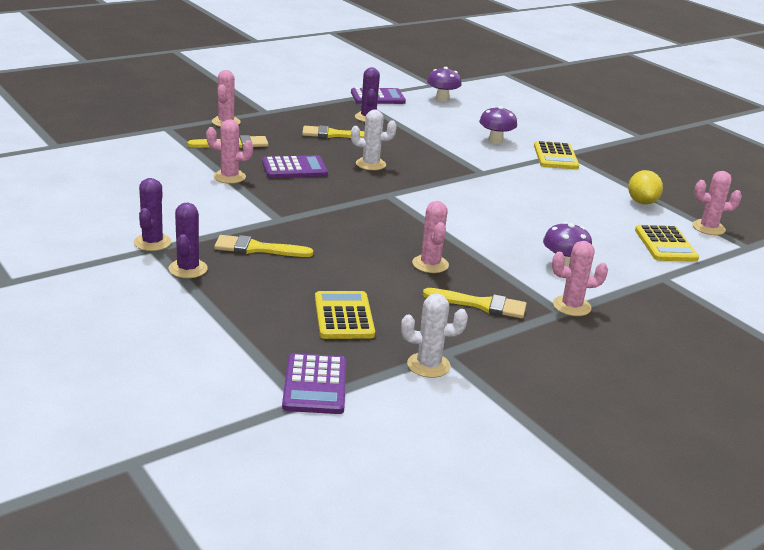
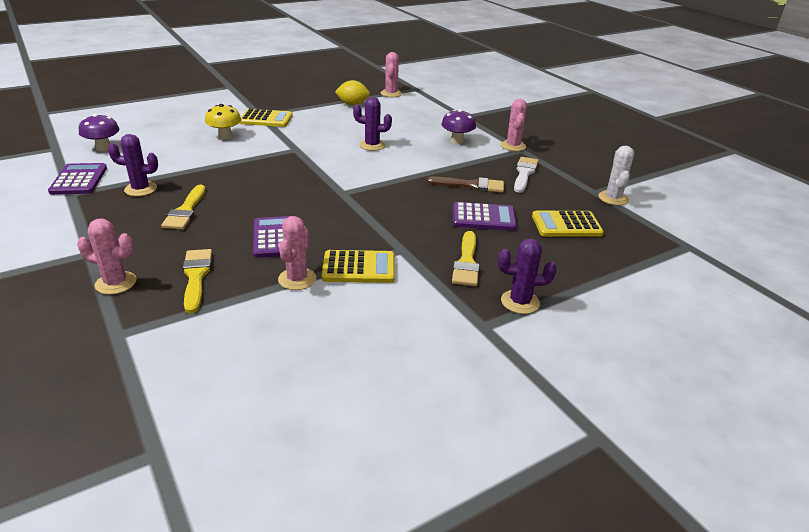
camera: 85 degrees left, 5 degrees up
purple cactus [134,178,171,251] -> purple cactus moved to [353,97,392,151]
purple calculator [282,353,346,414] -> purple calculator moved to [453,202,517,231]
white cactus [351,110,397,170] -> none
pink cactus [412,201,449,273] -> brown brush [427,176,504,193]
yellow brush [423,288,526,319] -> white brush [514,157,538,193]
purple mushroom [479,106,517,144] -> yellow mushroom [205,104,241,140]
yellow calculator [635,225,699,262] -> yellow calculator moved to [322,250,395,283]

